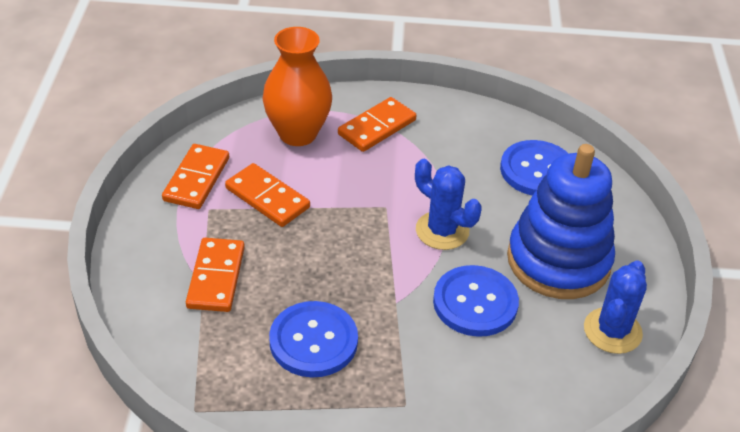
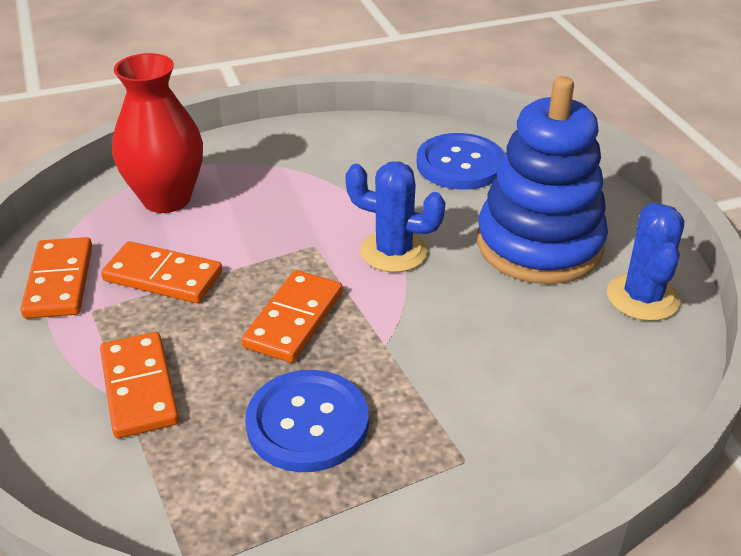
camera: 20 degrees left, 5 degrees down
orange vase [262,27,332,146] -> red vase [112,53,203,213]
orange domino [338,97,416,152] -> orange domino moved to [241,270,343,363]
blue button [433,265,519,337] -> none

